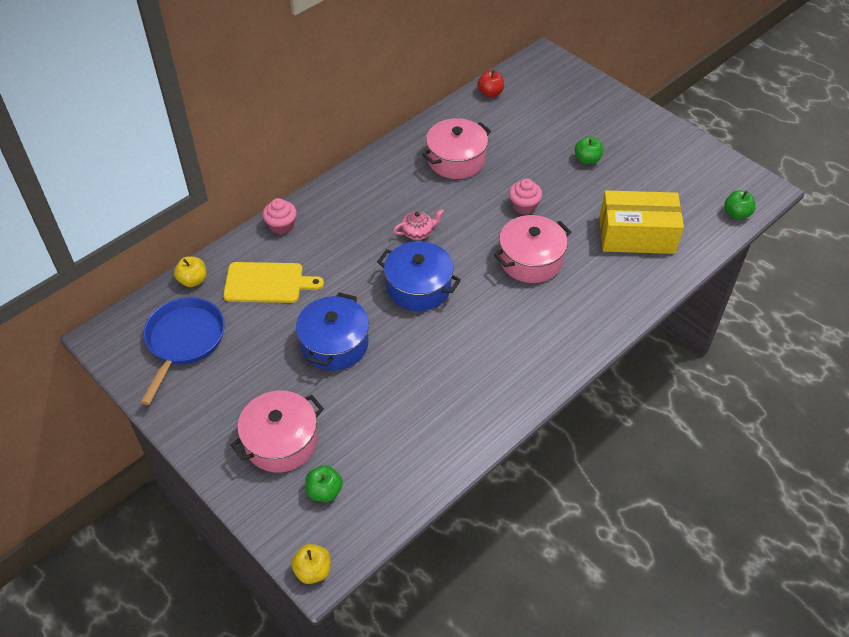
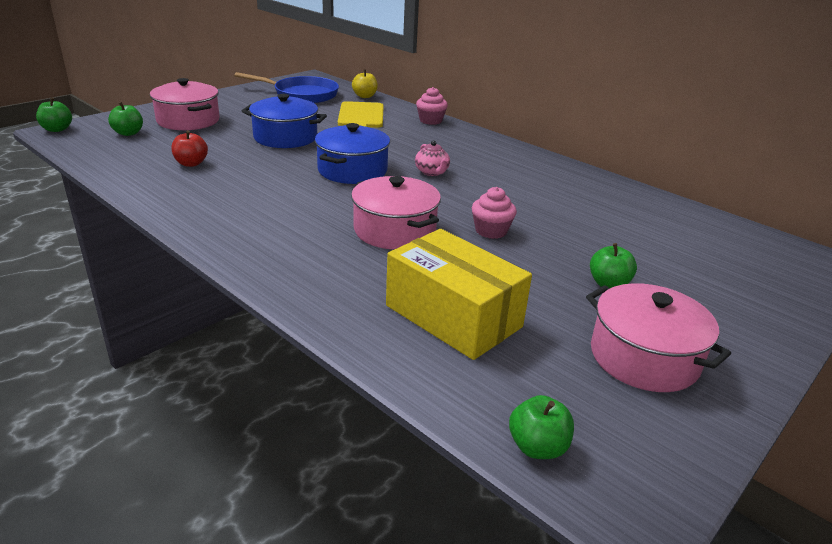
camera: 85 degrees right, 20 degrees down
yellow apple [291,544,331,584] -> green apple [36,97,72,132]
pink pot [422,118,491,179] -> pink pot moved to [586,283,731,392]
red apple [478,70,504,97] -> red apple moved to [171,130,208,167]
yellow box [599,190,684,254] -> yellow box turned 45 degrees counterclockwise [386,229,532,360]

